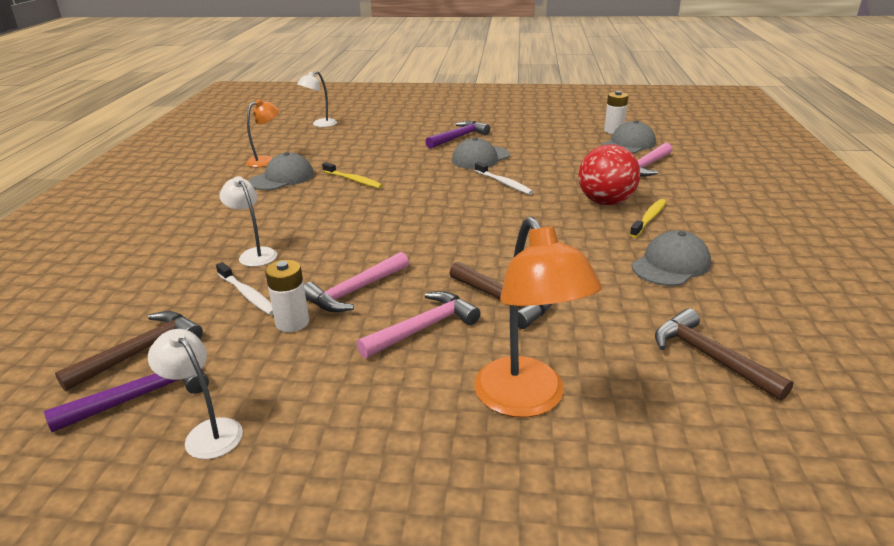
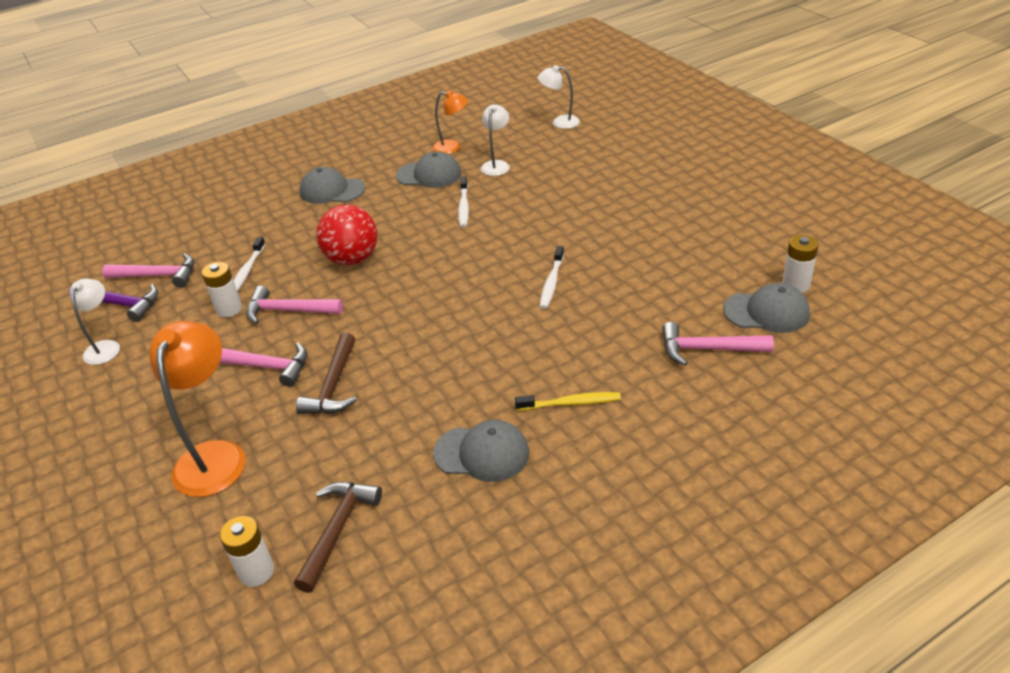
camera: 55 degrees right, 10 degrees up
brown hammer [55,311,203,391] -> pink hammer [102,253,194,288]
white lamp [219,176,277,267] -> white lamp moved to [481,104,510,176]
yellow toothbrush [322,162,383,188] -> white toothbrush [458,176,469,228]
purple hammer [425,121,490,149] -> none
grey cap [452,137,510,169] -> grey cap moved to [300,167,365,204]
orange lamp [474,216,602,418] -> orange lamp turned 150 degrees clockwise [149,321,246,497]
red ball [578,144,640,205] -> red ball moved to [316,205,377,265]
none -> white battery [220,516,274,587]

